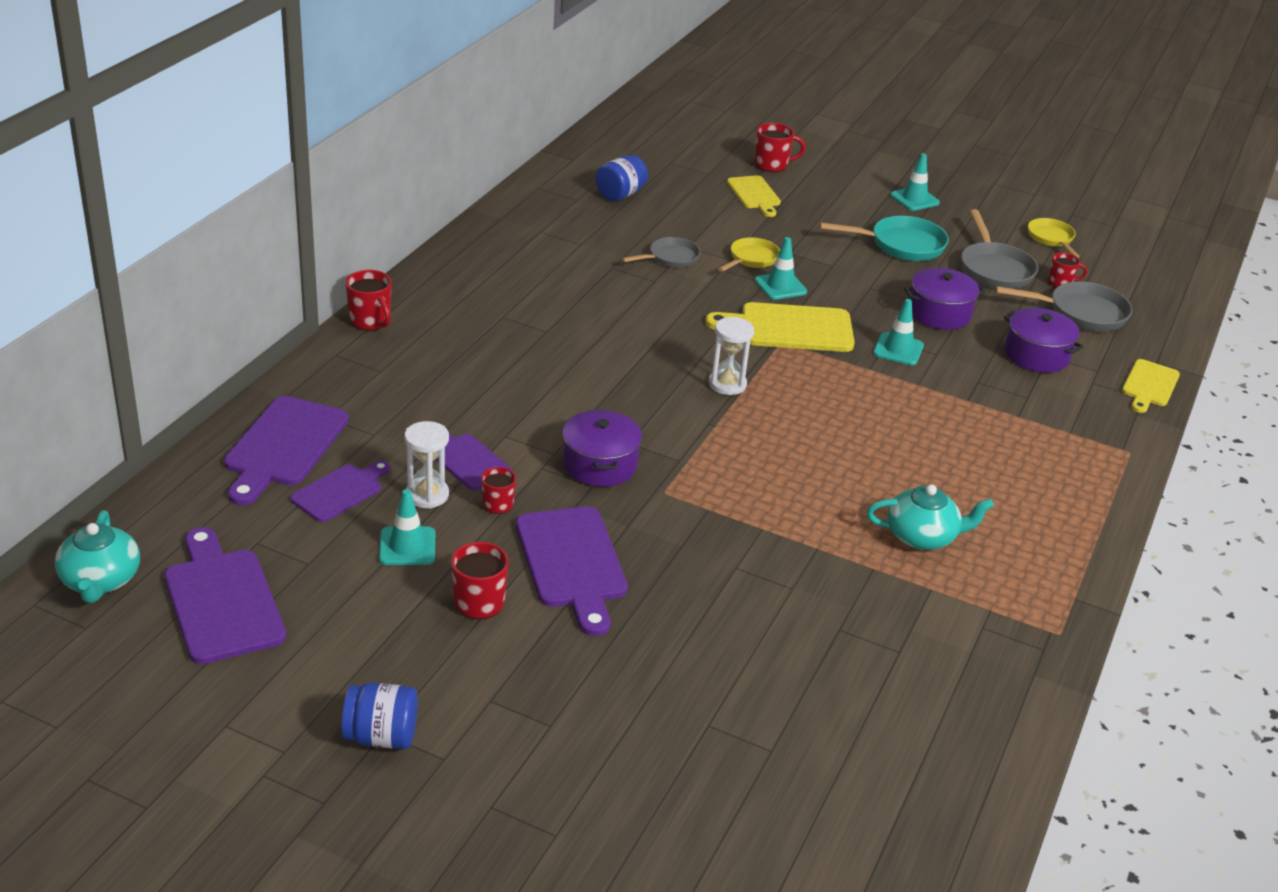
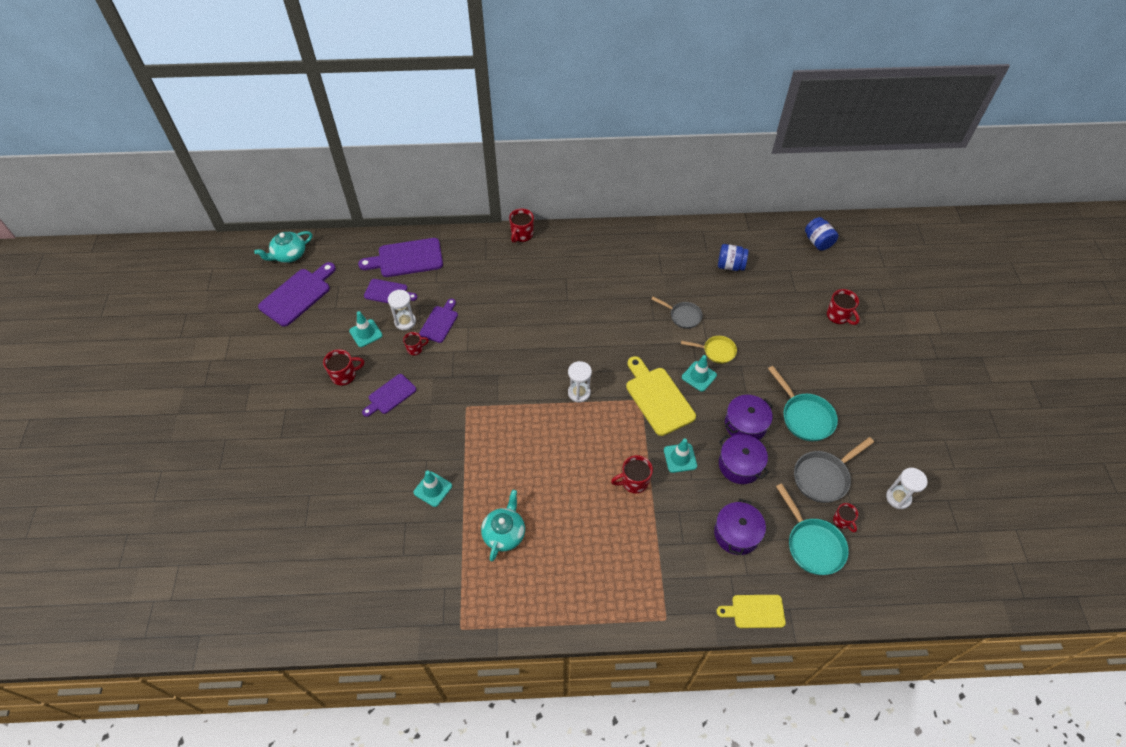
camera: 65 degrees right, 20 degrees up
blue jar [341,683,418,749] -> blue jar moved to [805,217,838,250]
purple cutting board [516,506,628,636] -> purple cutting board [362,374,416,417], size x0.62
purple pot [563,410,642,487] -> purple pot moved to [725,395,773,440]
yellow cutting board [727,175,781,217] -> none
turquoise teapot [866,484,994,550] -> turquoise teapot turned 135 degrees counterclockwise [481,490,525,561]
turquoise traffic cone [890,153,940,211] -> turquoise traffic cone moved to [413,470,452,507]
grey pan [996,282,1133,332] -> turquoise pan [776,483,849,575]
yellow pan [1028,218,1080,258] -> white hourglass [886,468,928,509]
none -> red mug [611,455,653,494]

